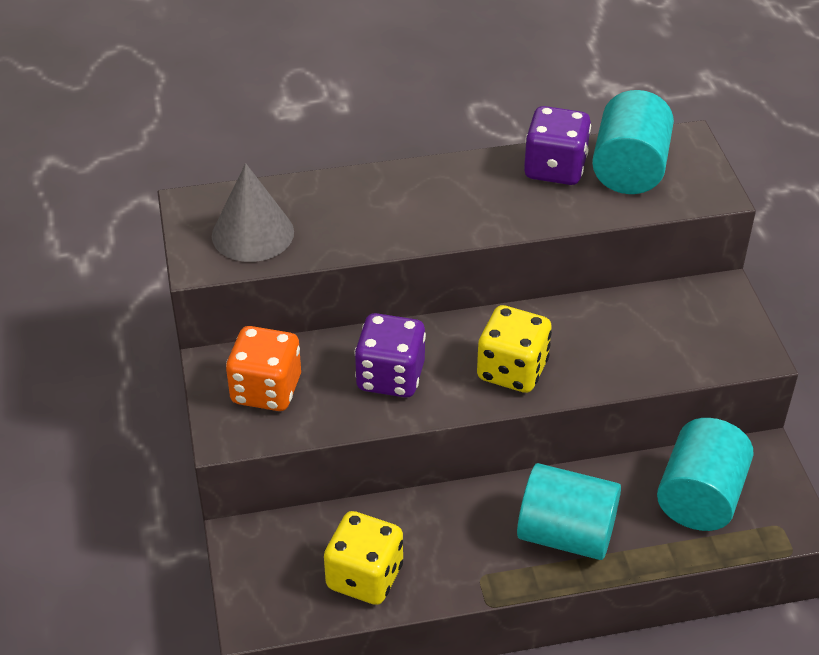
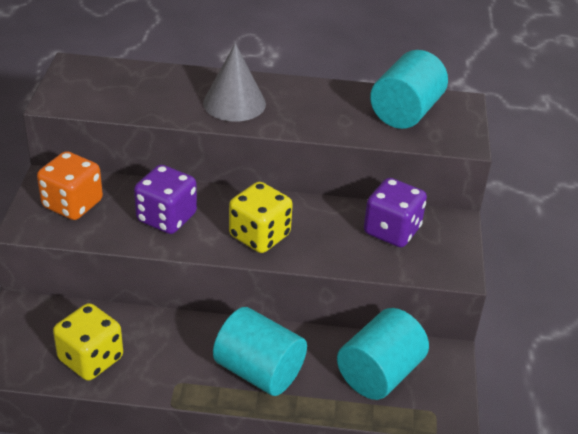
camera: 15 degrees right, 5 degrees down
grey cone [212,163,294,262] -> grey cone moved to [203,43,266,122]
purple dice [524,106,591,185] -> purple dice moved to [364,178,427,247]

